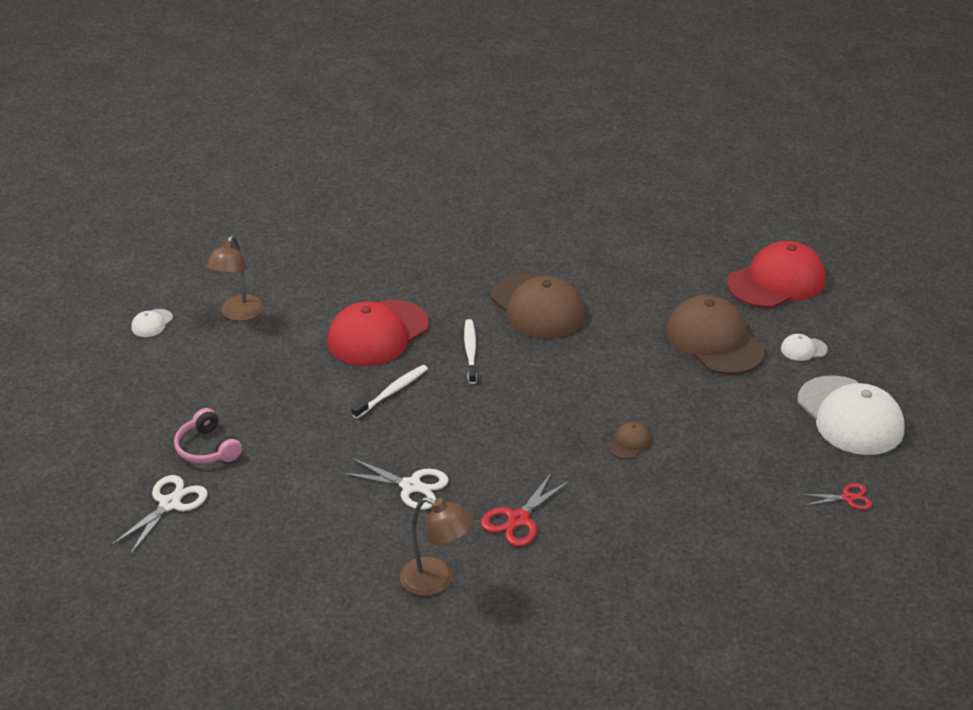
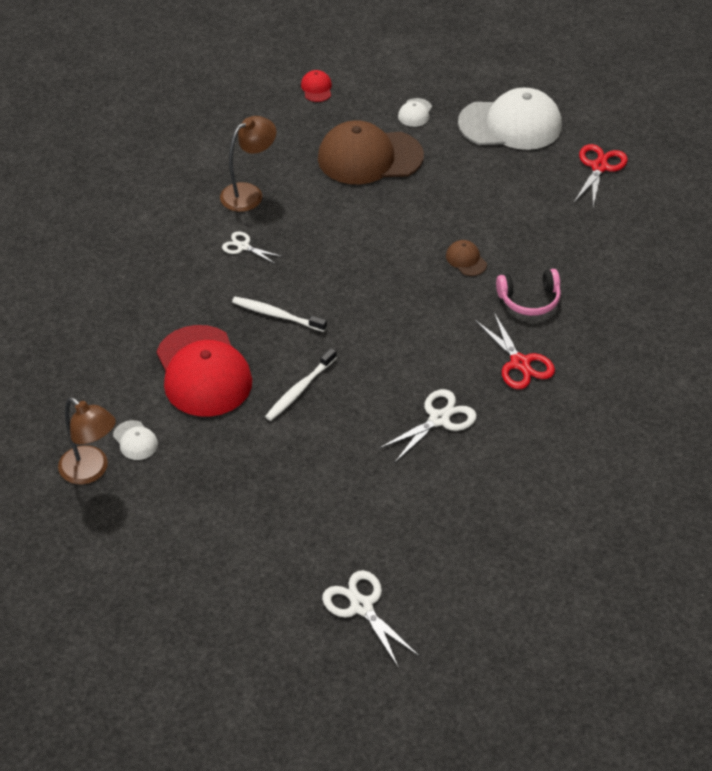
camera: 65 degrees left, 10 degrees up
white cap [131,309,173,337] -> white cap moved to [113,420,158,460]
pink headphones [174,408,242,464] -> pink headphones moved to [496,269,561,316]
white toothbrush [351,365,428,419] -> white toothbrush turned 120 degrees counterclockwise [265,348,337,421]
brown lamp [400,497,474,596] -> brown lamp moved to [220,116,277,212]
brown cap [491,273,585,339] -> white scissors [222,231,282,264]
red cap [727,241,826,308] -> red cap [301,70,332,102], size x0.42
red scissors [801,483,872,510] -> red scissors [574,144,628,207], size x1.59

